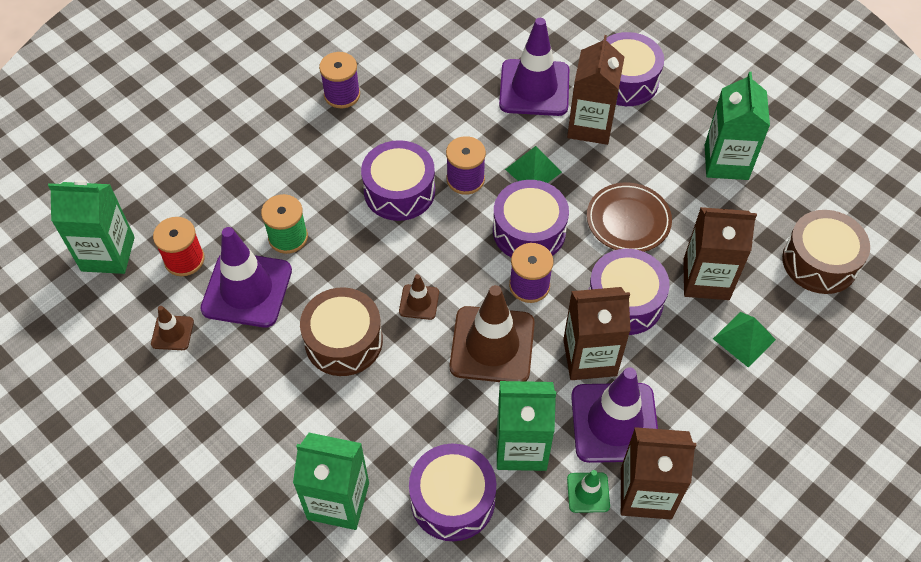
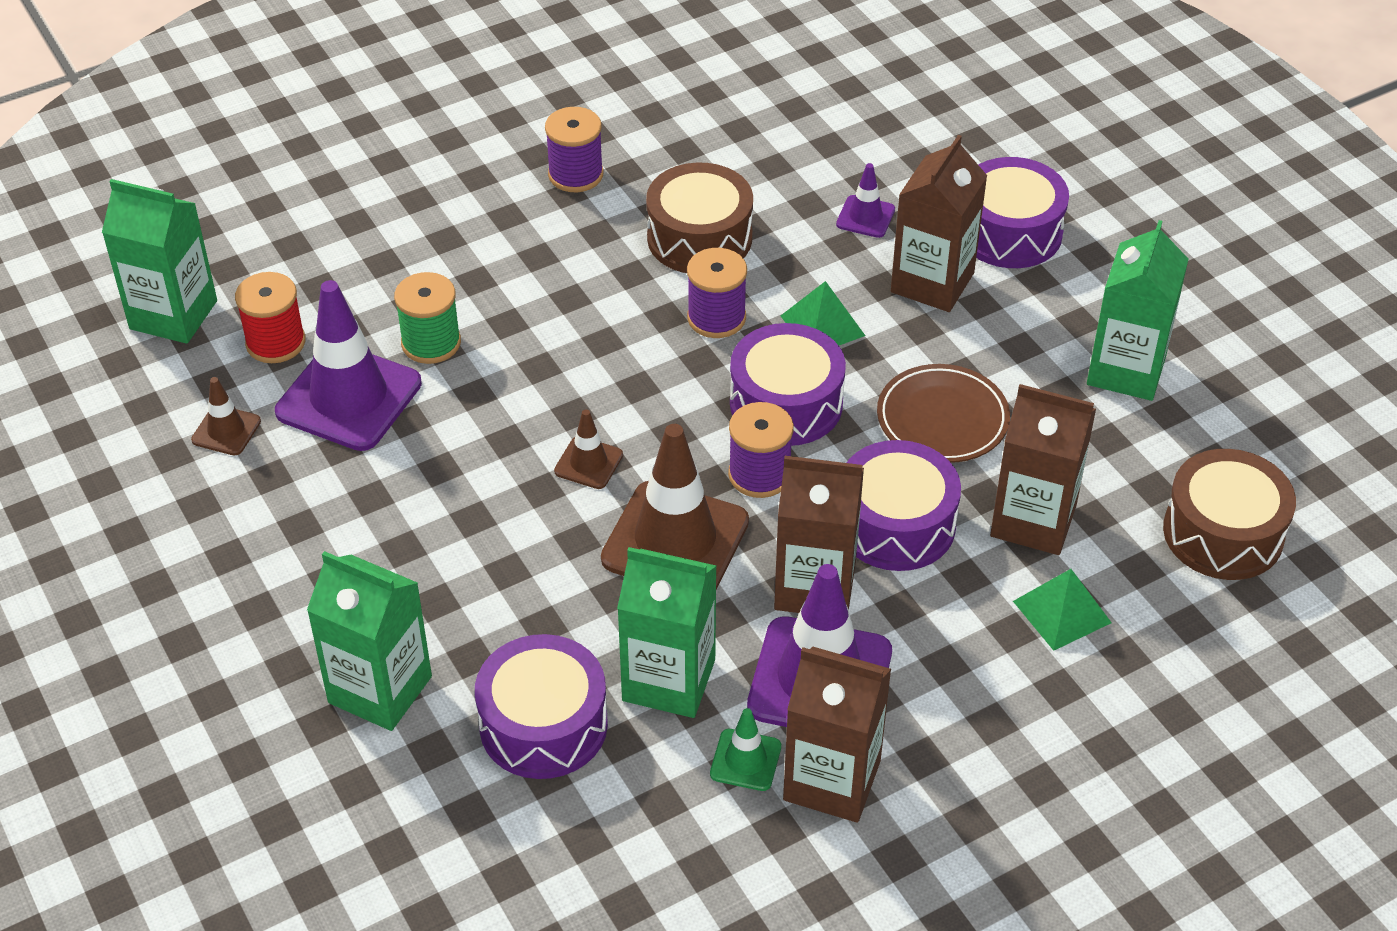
camera: 15 degrees right, 10 degrees down
brown drum [300,287,383,376] -> brown drum moved to [646,163,753,273]
purple drum [361,140,435,221] -> none
purple traffic cone [499,18,569,116] -> purple traffic cone [836,163,895,238], size x0.47

